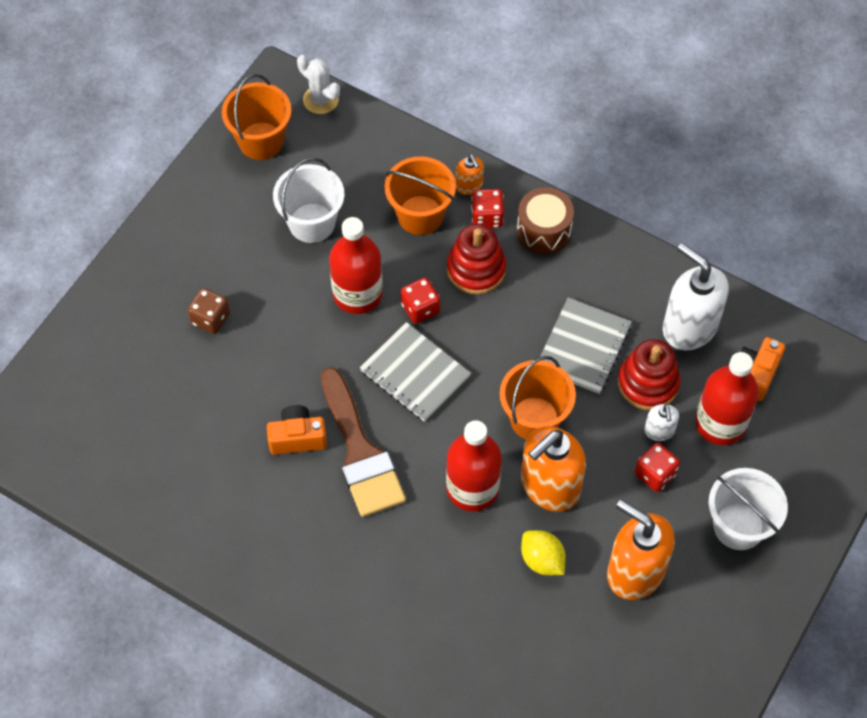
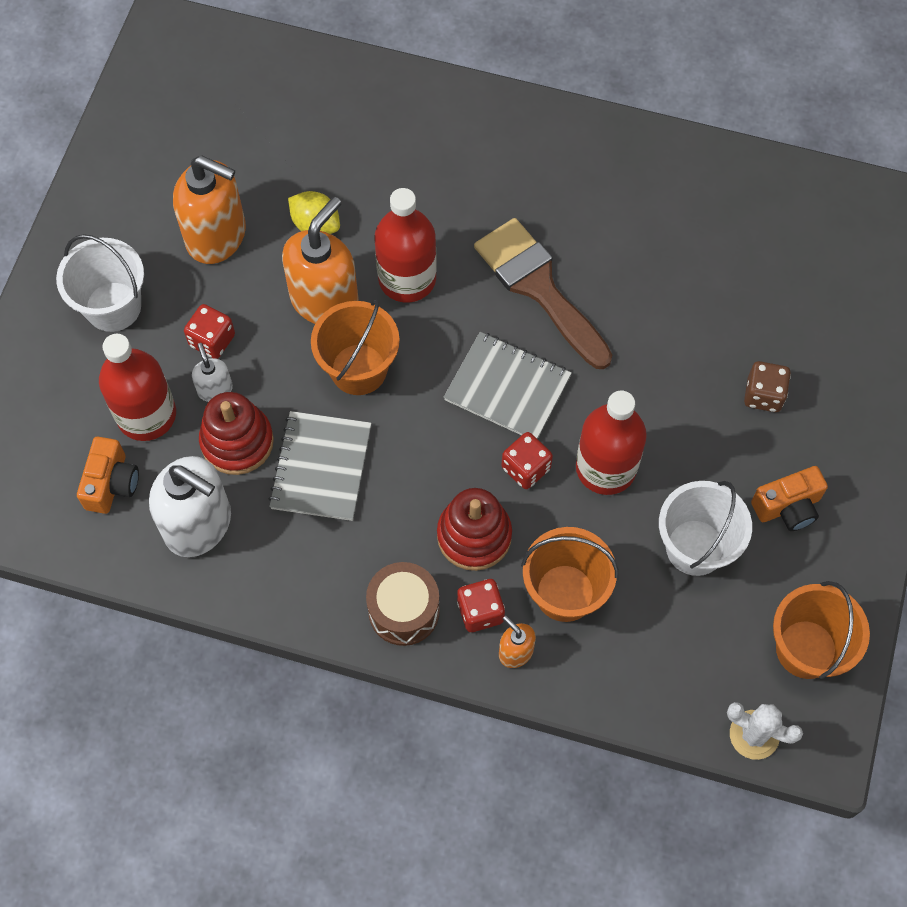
camera: 165 degrees right, 5 degrees up
orange camera [267,405,327,455] -> orange camera moved to [751,466,828,531]

